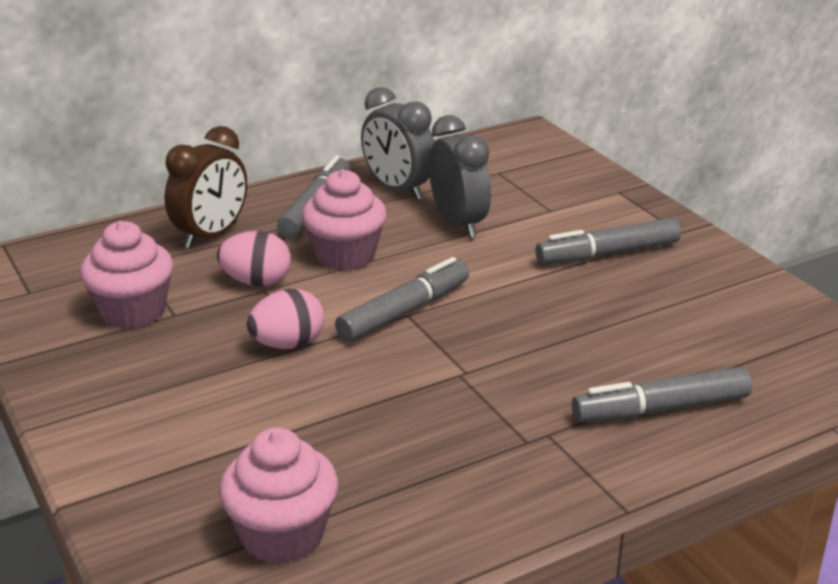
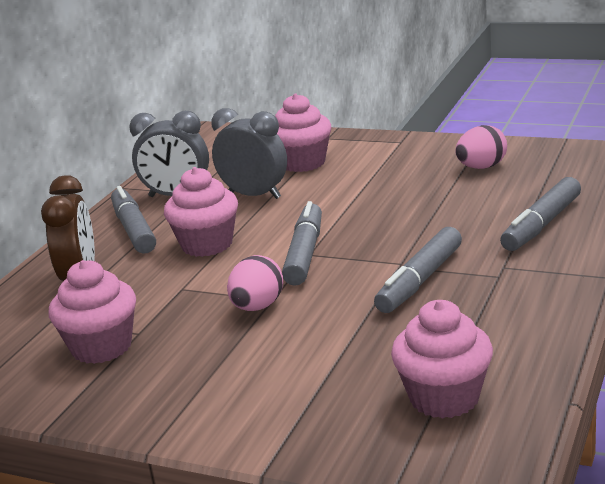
camera: 35 degrees left, 5 degrees down
pink egg [217,231,291,286] -> pink egg moved to [455,125,507,169]
grey marker [535,217,681,265] -> grey marker moved to [374,227,462,313]
none -> pink cupcake [275,93,331,172]

